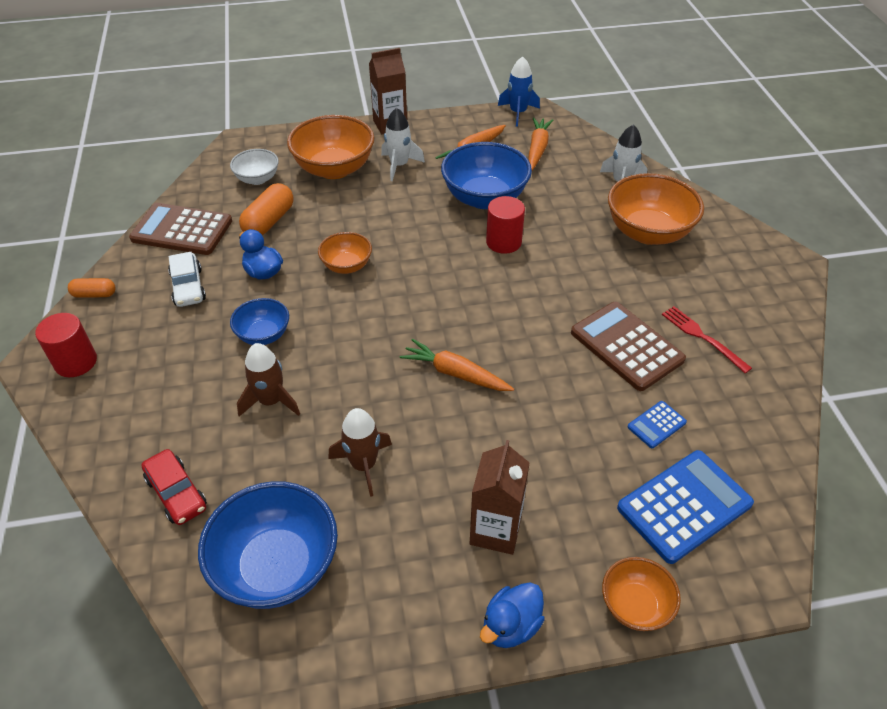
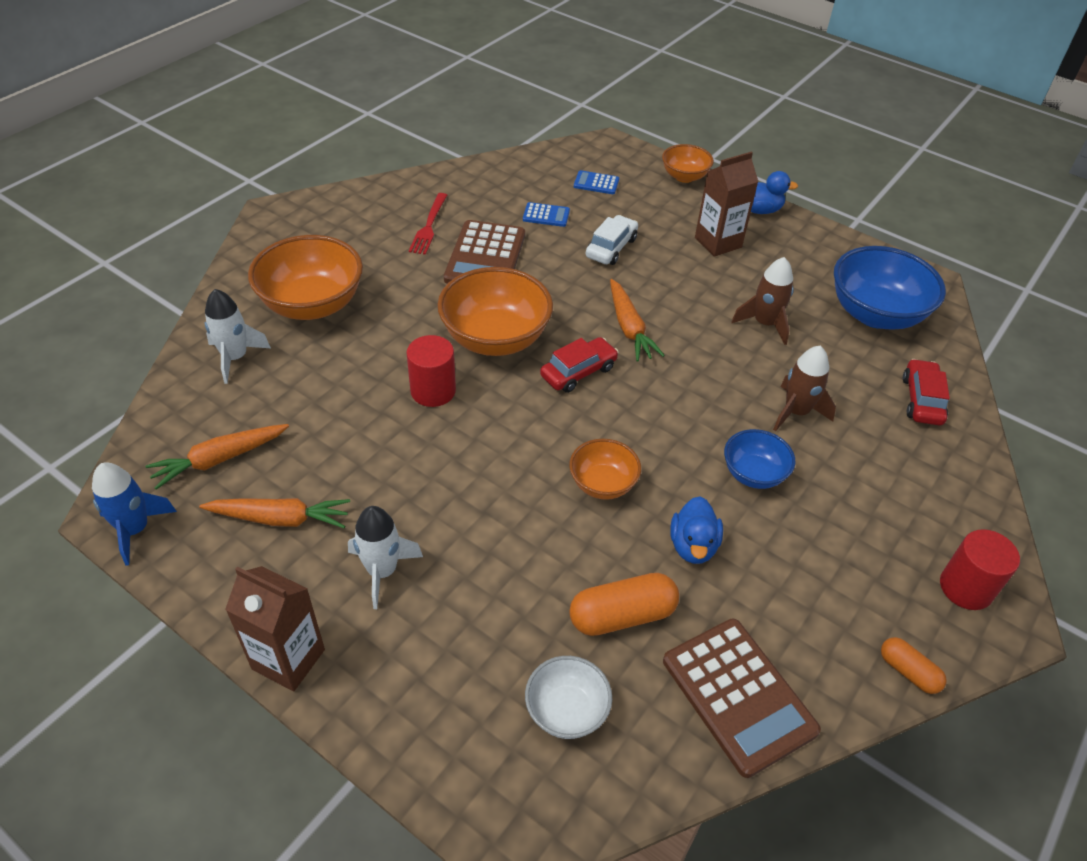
camera: 135 degrees left, 0 degrees up
white car [168,252,206,307] -> white car moved to [586,215,638,265]
orange bowl [287,115,374,179] -> orange bowl moved to [437,267,553,356]
blue bowl [441,142,532,209] -> none
blue calculator [617,450,754,564] -> blue calculator [574,170,619,194], size x0.48
none -> red car [540,337,619,393]

